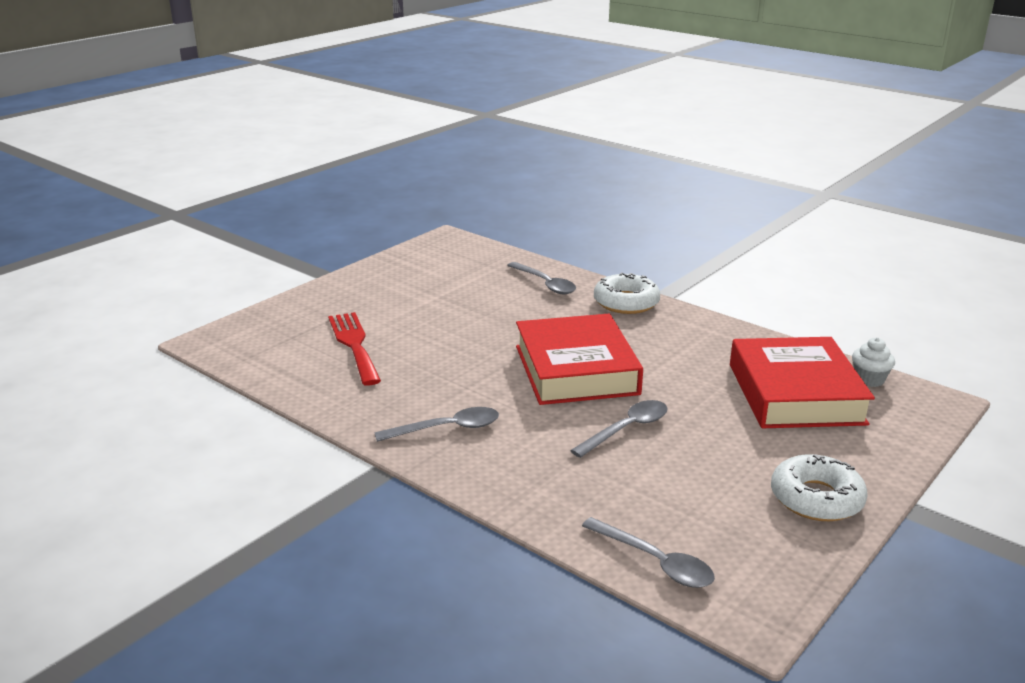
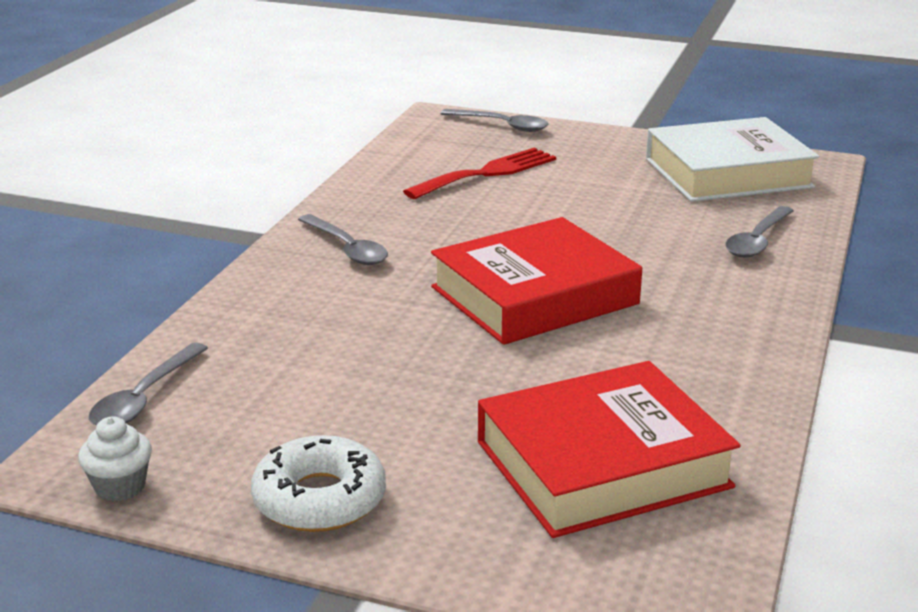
camera: 70 degrees right, 0 degrees up
grey spoon [570,400,668,458] -> grey spoon moved to [441,109,548,132]
white donut [594,272,660,314] -> none
white cupcake [852,337,895,387] -> white cupcake moved to [78,416,152,501]
none -> white book [646,117,819,202]

